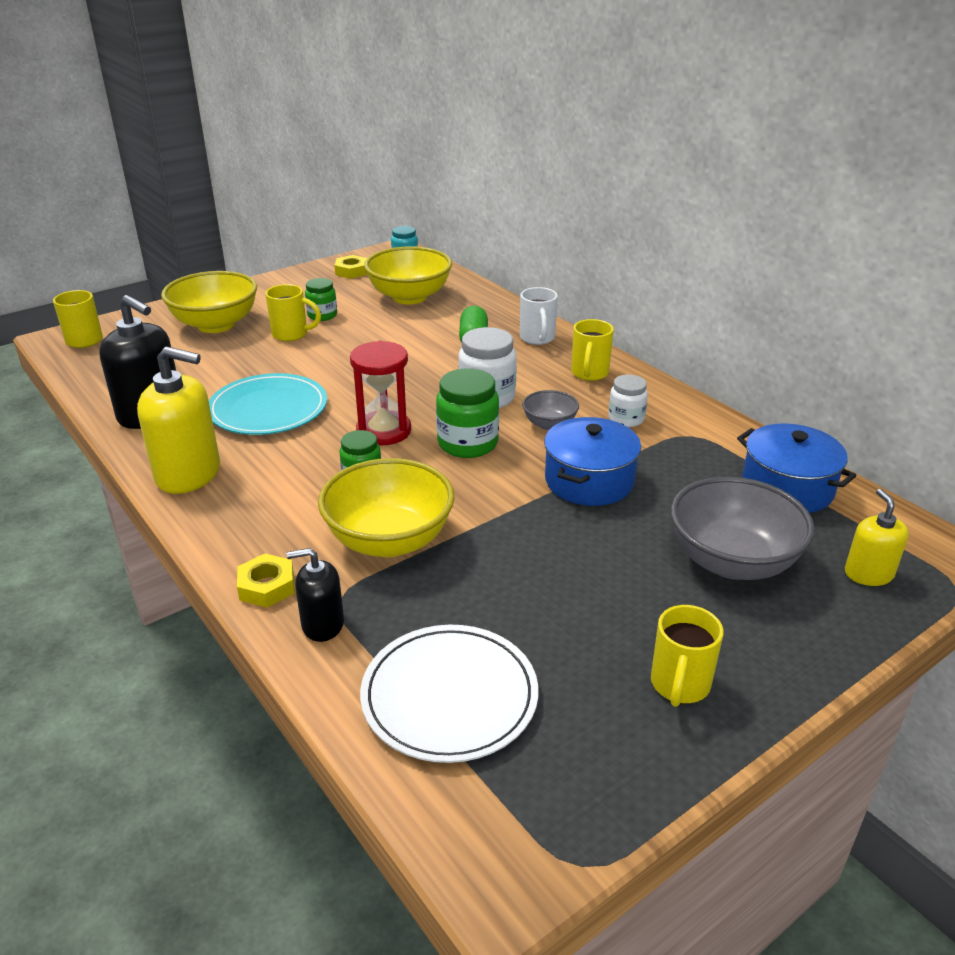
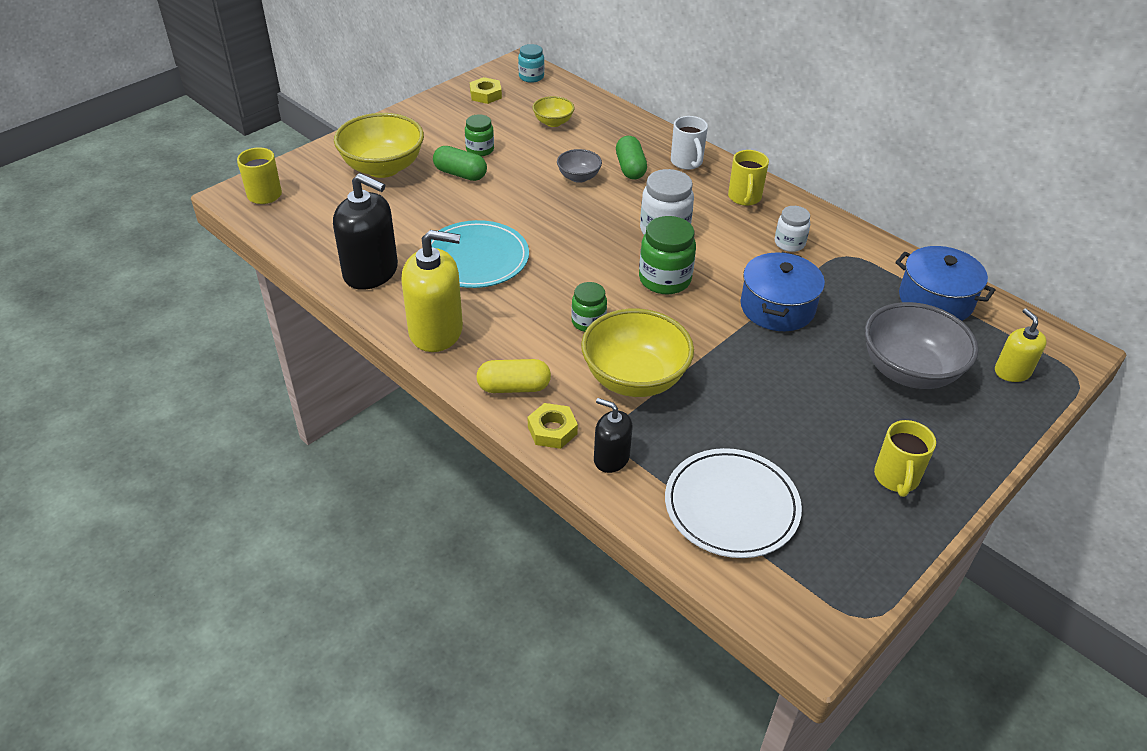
camera: 10 degrees left, 10 degrees up
yellow mug [265,284,321,341] -> green capsule [433,146,487,181]
black soap dispenser [287,548,344,642] -> black soap dispenser turned 45 degrees clockwise [594,398,633,473]
red hourglass [350,341,411,445] -> none
yellow bowl [364,246,452,304] -> yellow bowl [532,96,574,127], size x0.51
grey bowl [522,390,579,430] -> grey bowl moved to [557,149,602,183]
none -> yellow capsule [476,359,551,393]

